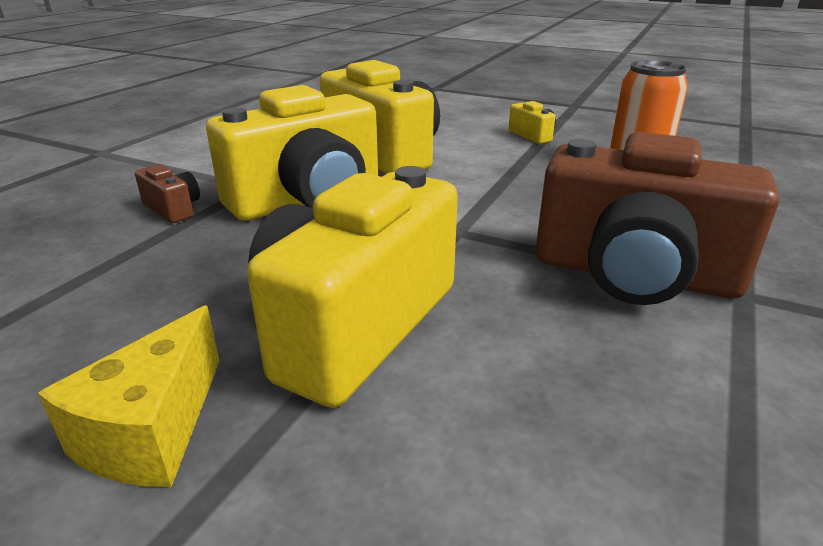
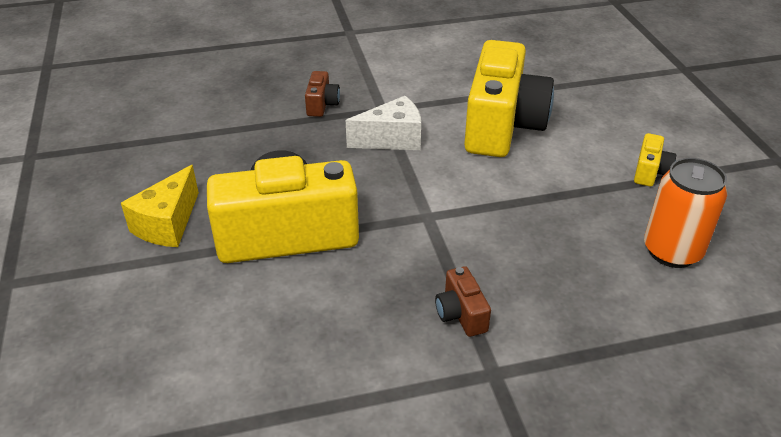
camera: 50 degrees right, 10 degrees up
yellow cheese [38,305,219,487] -> yellow cheese turned 45 degrees counterclockwise [121,165,199,247]
yellow camera [206,85,378,220] -> white cheese [346,96,421,150]
brown camera [536,132,779,305] -> brown camera [435,266,491,337], size x0.41

